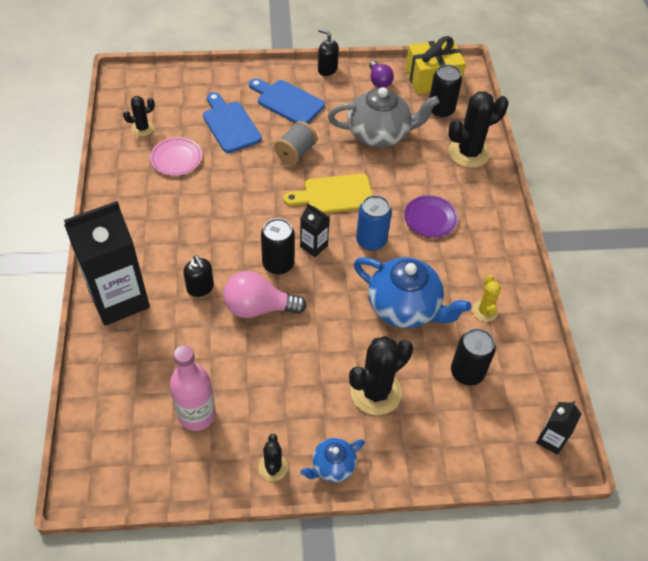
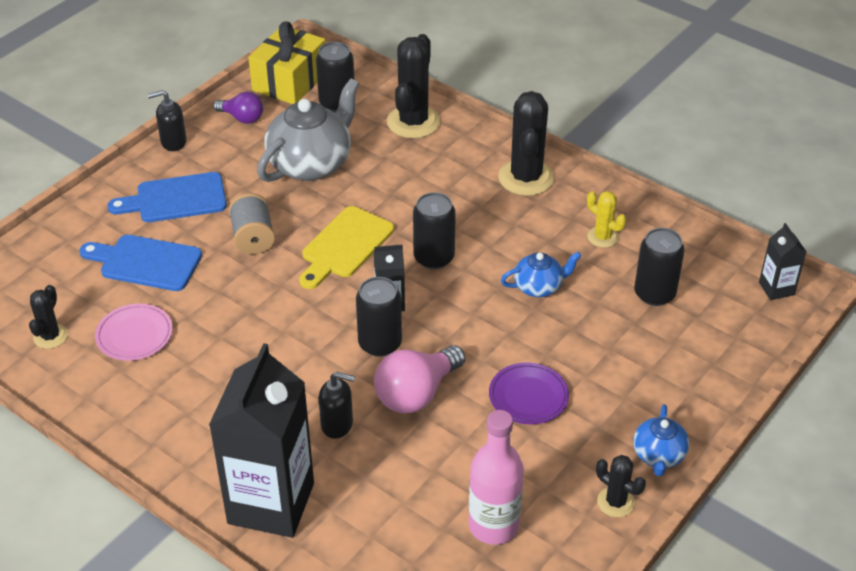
camera: 45 degrees left, 10 degrees down
black cactus [349,336,413,415] -> black cactus moved to [498,91,555,196]
blue teapot [354,257,471,328] -> blue teapot [501,252,581,297], size x0.52
blue can [356,195,392,251] -> black can [413,192,456,269]
purple plate [404,195,458,238] -> purple plate moved to [489,363,569,424]

